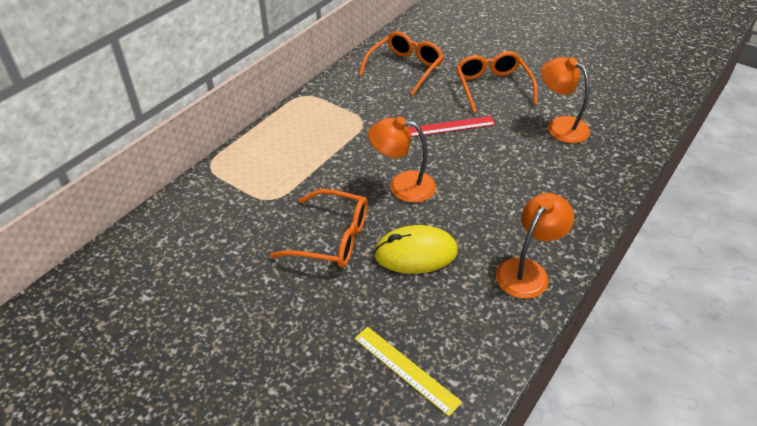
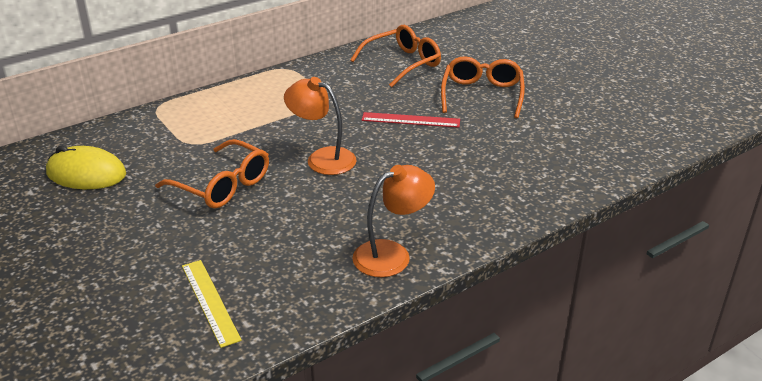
camera: 20 degrees right, 10 degrees down
yellow mouse [374,225,458,274] -> yellow mouse moved to [46,146,126,189]
orange lamp [541,57,590,143] -> none

